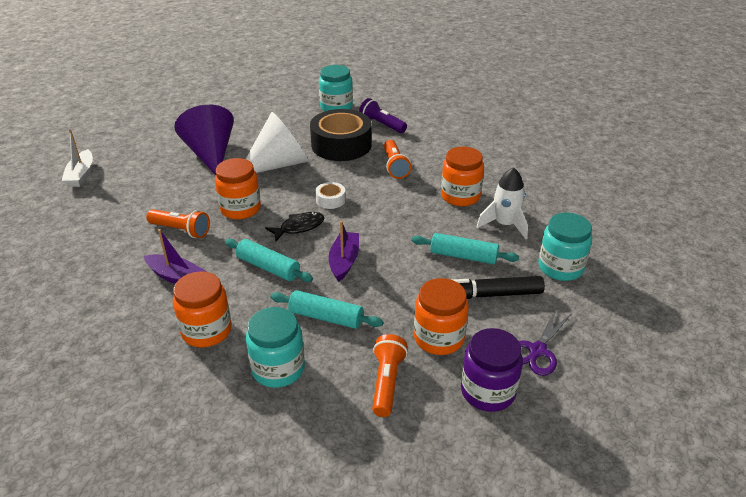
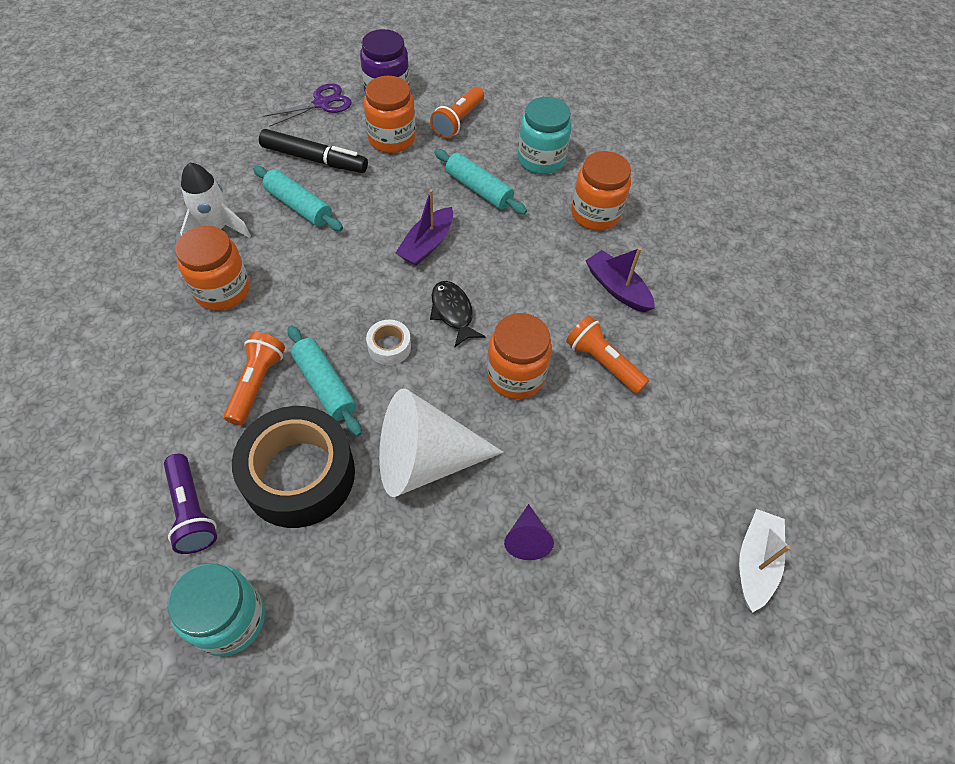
camera: 160 degrees left, 20 degrees up
purple cone [174,105,234,175] -> purple cone [504,504,554,560], size x0.44
turquoise rolling pin [225,239,313,282] -> turquoise rolling pin moved to [288,325,362,437]
black fish [265,212,324,241] -> black fish turned 75 degrees clockwise [430,281,485,347]
turquoise jar [538,213,592,281] -> none

